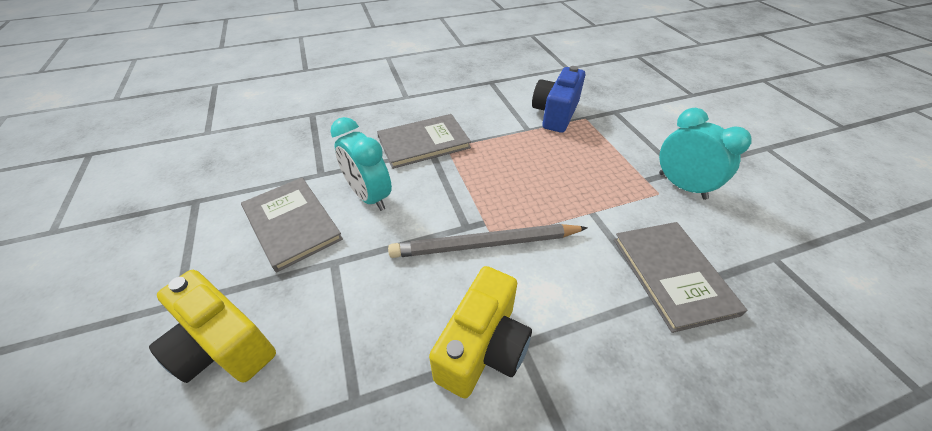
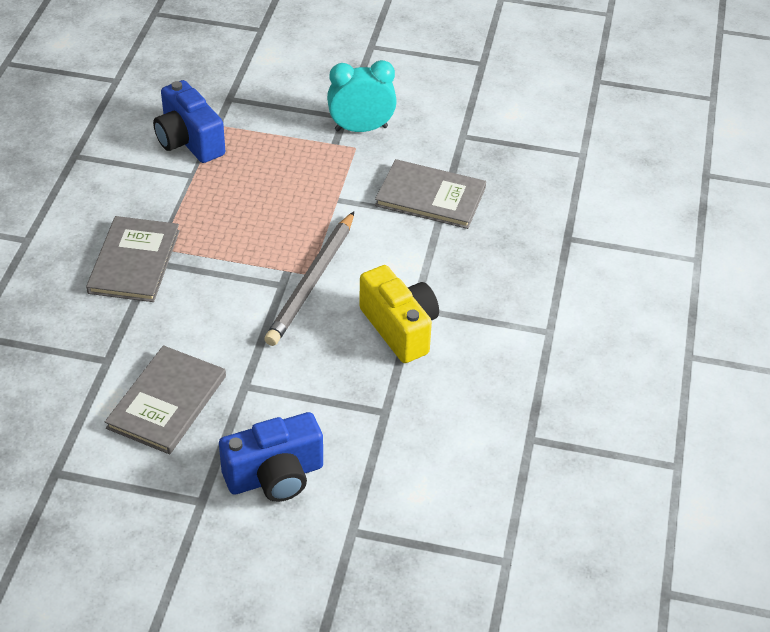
camera: 60 degrees left, 0 degrees up
yellow camera [149,270,276,383] -> blue camera [219,412,323,502]
grey book [241,177,343,272] -> grey book turned 60 degrees counterclockwise [105,345,226,454]
turquoise clock [330,117,392,211] -> none

